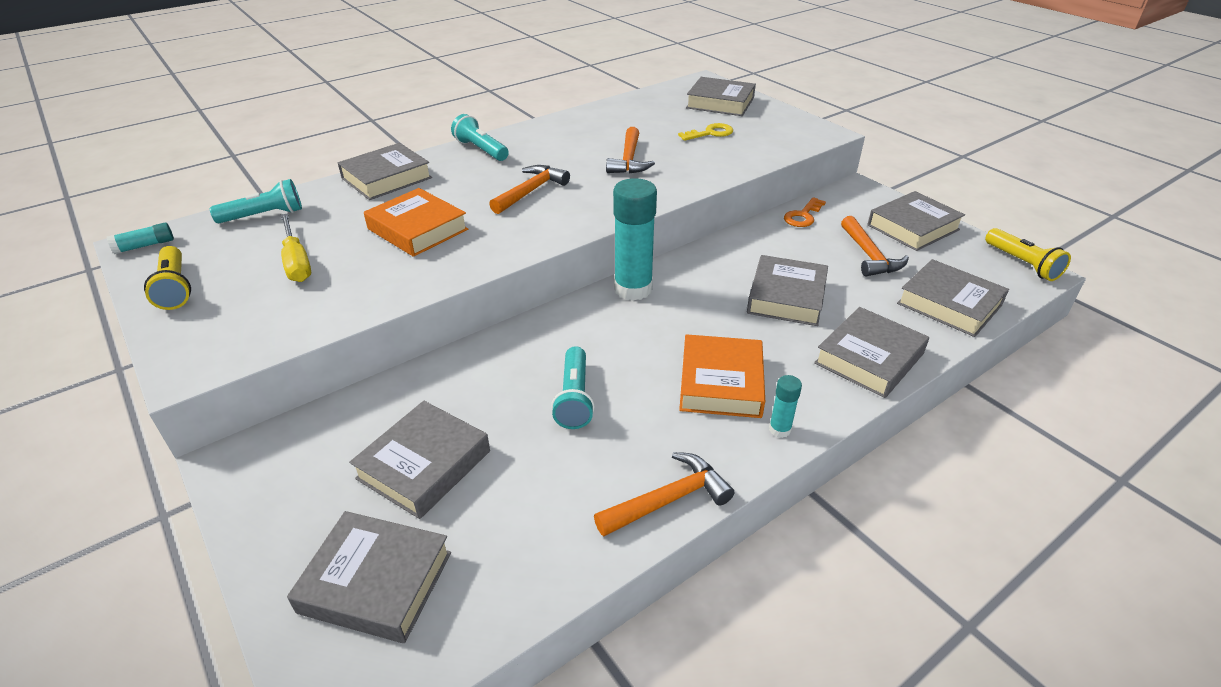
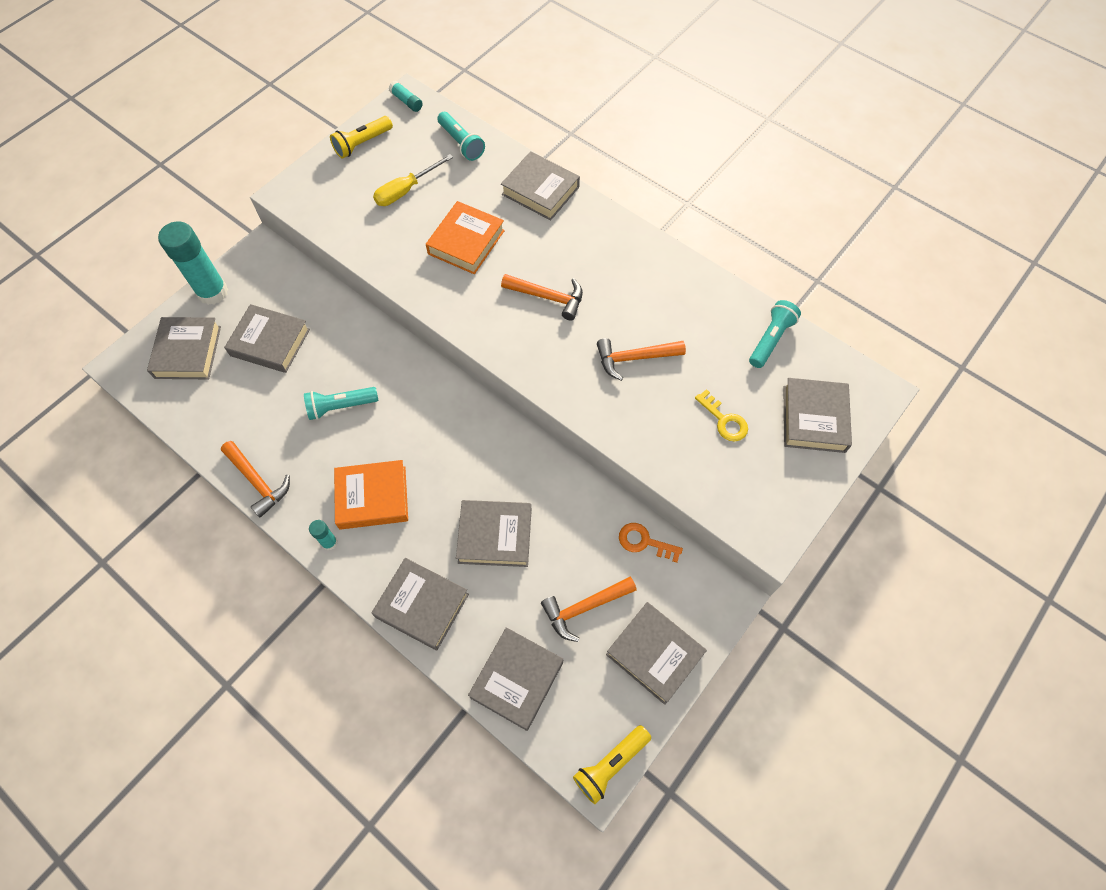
camera: 75 degrees right, 25 degrees up
turquoise flashlight [451,114,509,161] -> turquoise flashlight moved to [749,300,801,368]
turquoise glue stick [613,178,657,301] -> turquoise glue stick moved to [158,221,228,305]

